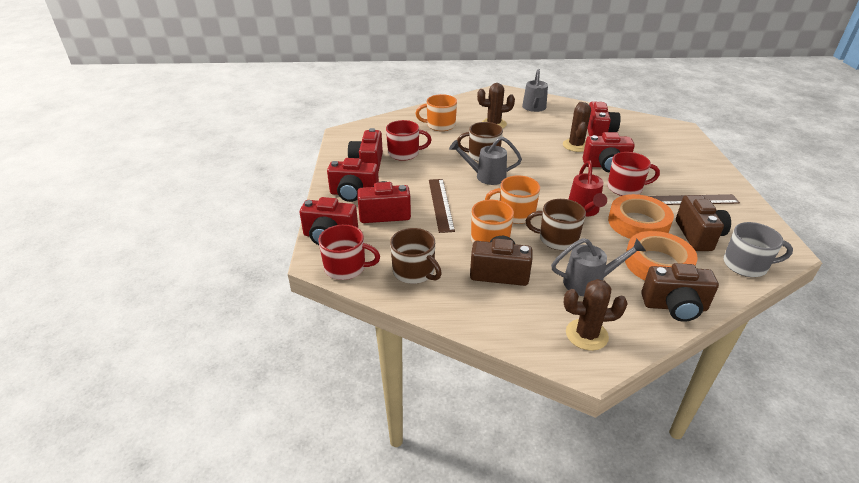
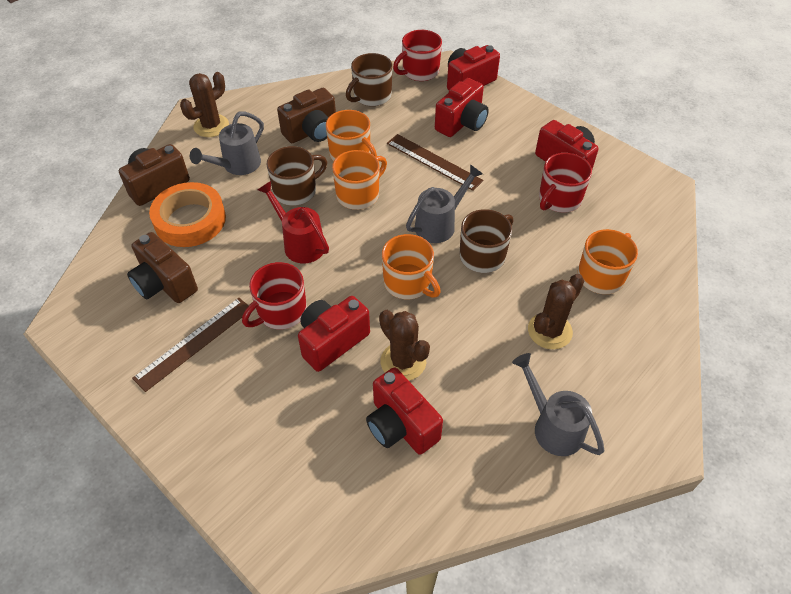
camera: 135 degrees right, 15 degrees up
red camera [327,158,379,202] -> none
brown mug [390,228,442,284] -> brown mug turned 45 degrees counterclockwise [346,53,393,106]
orange tape [608,194,674,239] -> none
grey mug [723,222,793,277] -> none
none -> orange mug [382,234,441,299]

